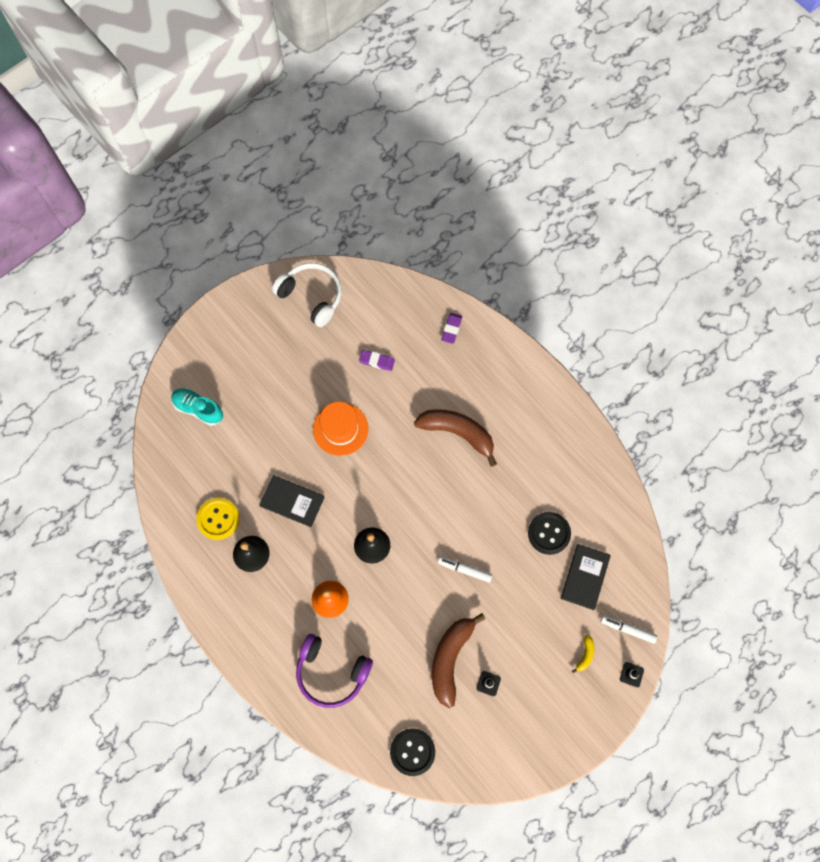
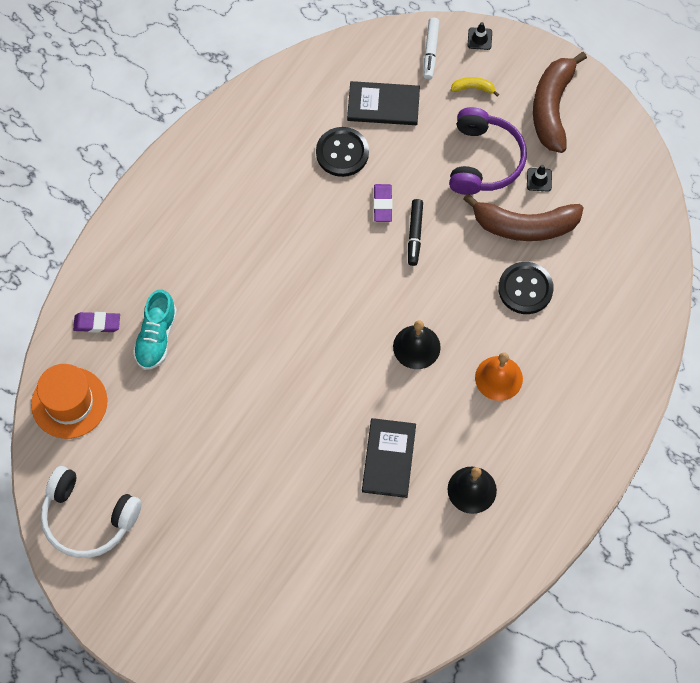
camera: 105 degrees left, 5 degrees down
turquoise shoe [171,388,223,426] -> turquoise shoe moved to [133,289,177,370]
yellow button [196,498,240,540] -> none
white headphones [272,263,342,327] -> white headphones turned 90 degrees counterclockwise [41,466,142,558]
purple headphones [296,634,373,708] -> purple headphones moved to [449,107,527,195]
orange hat [313,401,369,456] -> orange hat moved to [31,364,107,439]
purple eraser [359,350,395,371] -> purple eraser moved to [374,184,392,222]
black button [390,728,435,776] -> black button moved to [498,262,554,314]
brown banana [414,409,497,467] -> brown banana moved to [533,52,587,153]
white marker [438,556,492,583] -> black marker [408,199,423,266]

